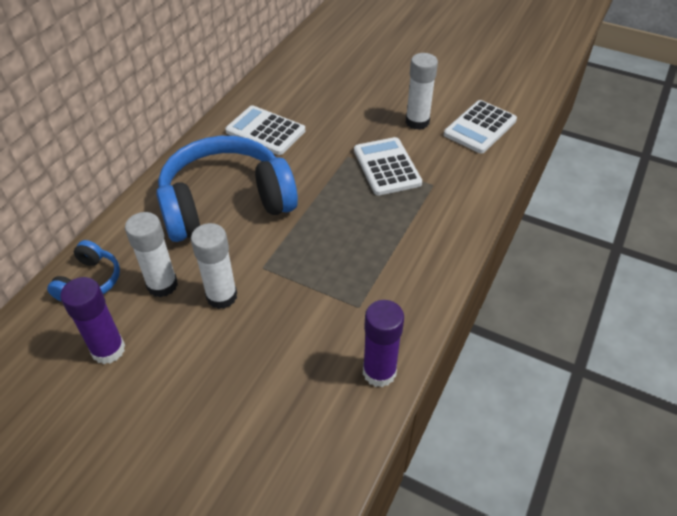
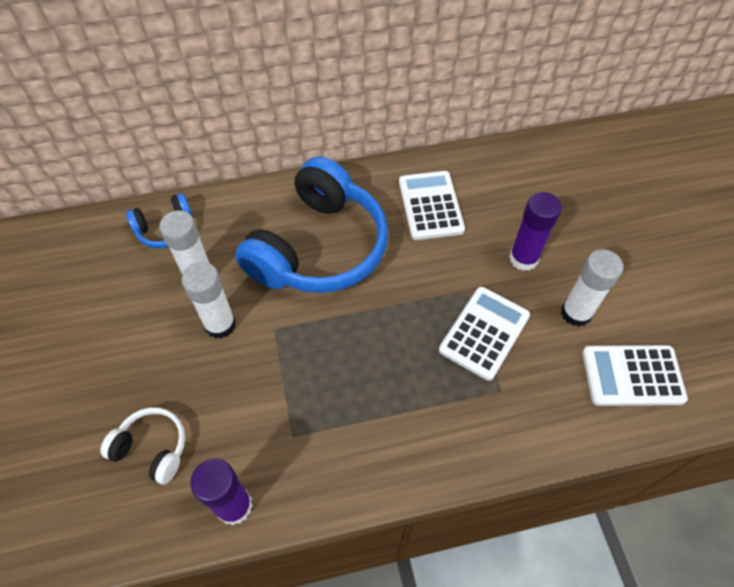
camera: 50 degrees right, 10 degrees up
purple glue stick [60,277,125,364] -> purple glue stick moved to [509,192,562,271]
blue headphones [156,136,298,242] -> blue headphones turned 90 degrees clockwise [235,156,388,293]
none -> white headphones [100,407,185,485]

